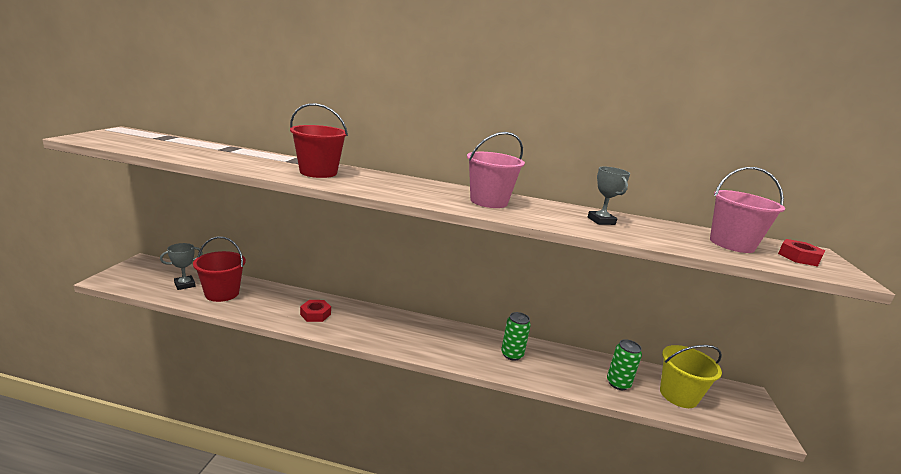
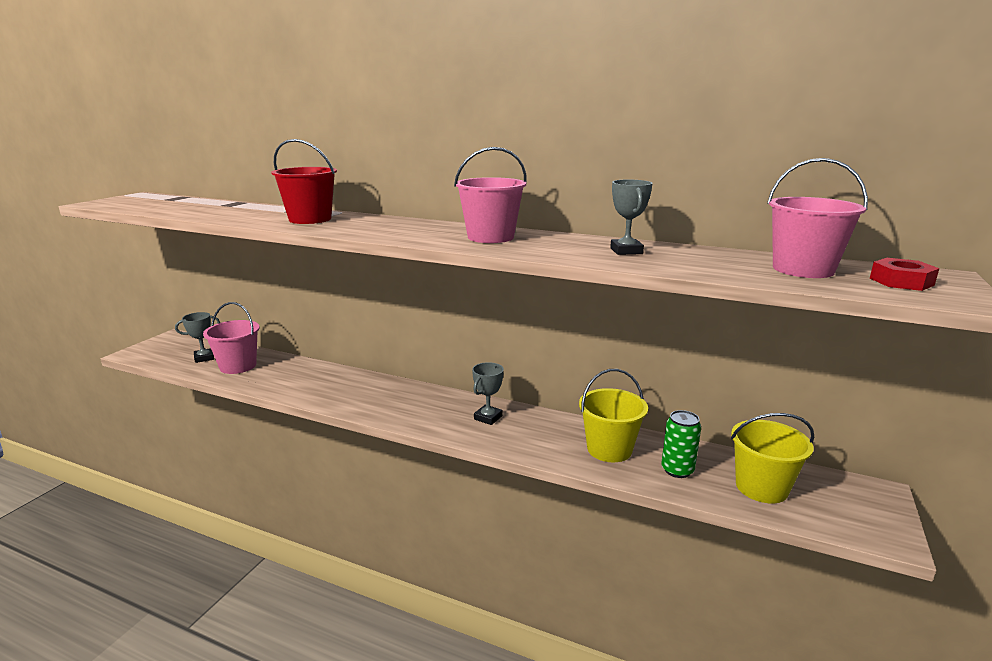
camera: 15 degrees right, 0 degrees up
red bucket [193,237,246,302] -> pink bucket [203,302,260,374]
red nut [300,300,331,322] -> none
green can [501,312,531,361] -> none
none -> grey trophy [472,362,504,425]
none -> yellow bucket [579,369,648,462]

